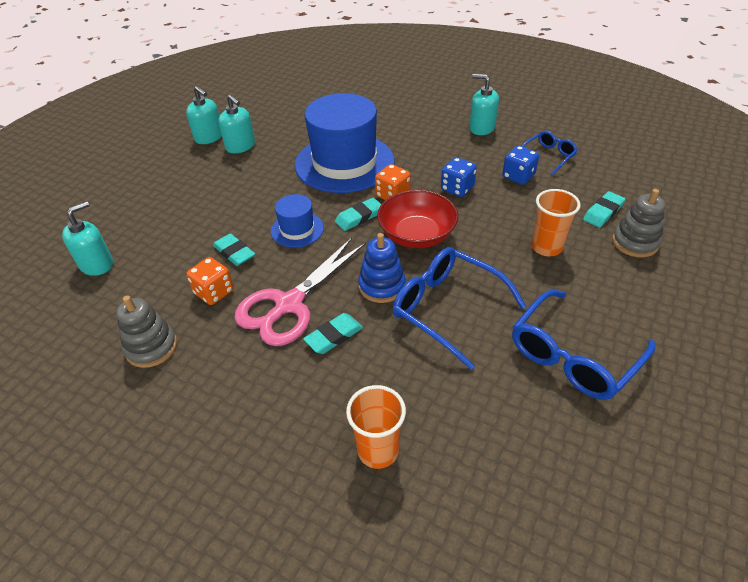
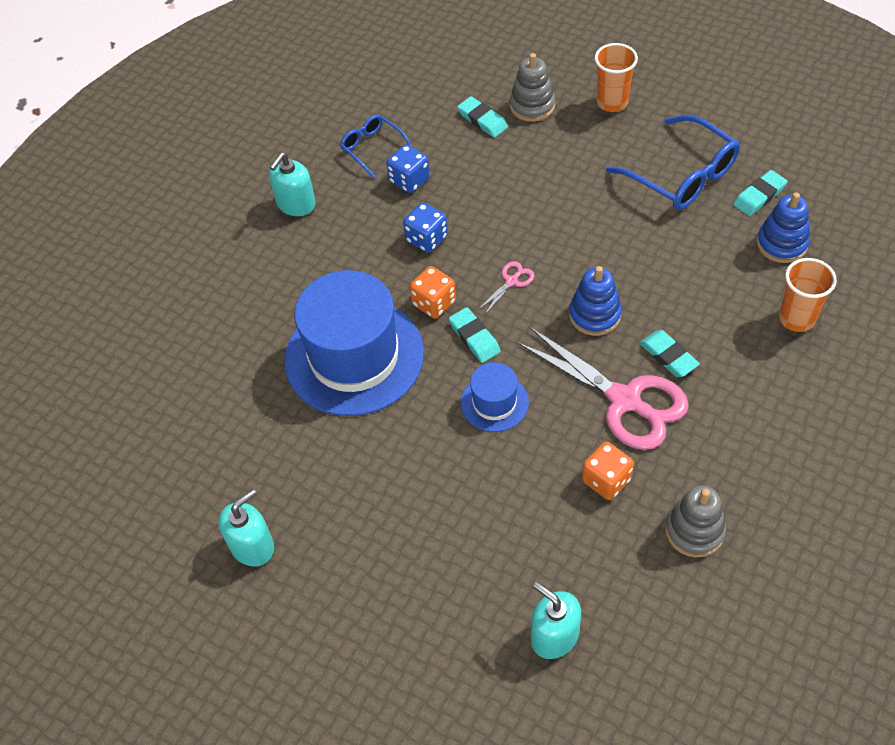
camera: 85 degrees left, 10 degrees up
turquoise eraser [213,233,255,266] -> turquoise eraser moved to [733,170,787,216]
turquoise soap dispenser [218,94,255,153] -> none
red bowl [377,190,459,248] -> pink scissors [478,261,535,314]
blue glasses [393,247,526,370] -> none
orange cup [531,189,581,256] -> orange cup moved to [595,43,638,112]
none -> blue stacking toy [757,192,810,263]

